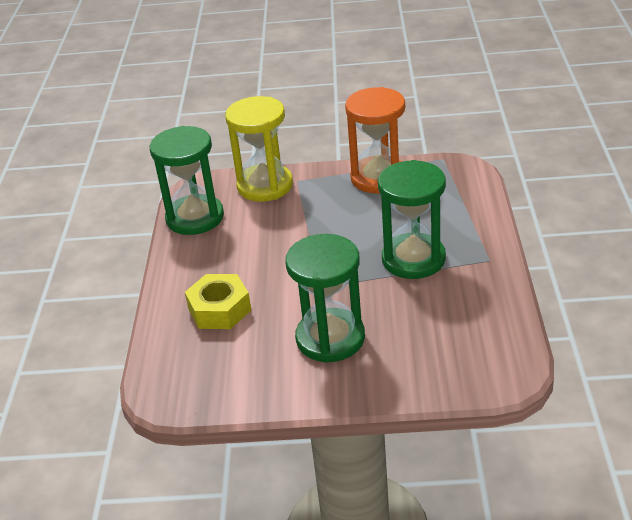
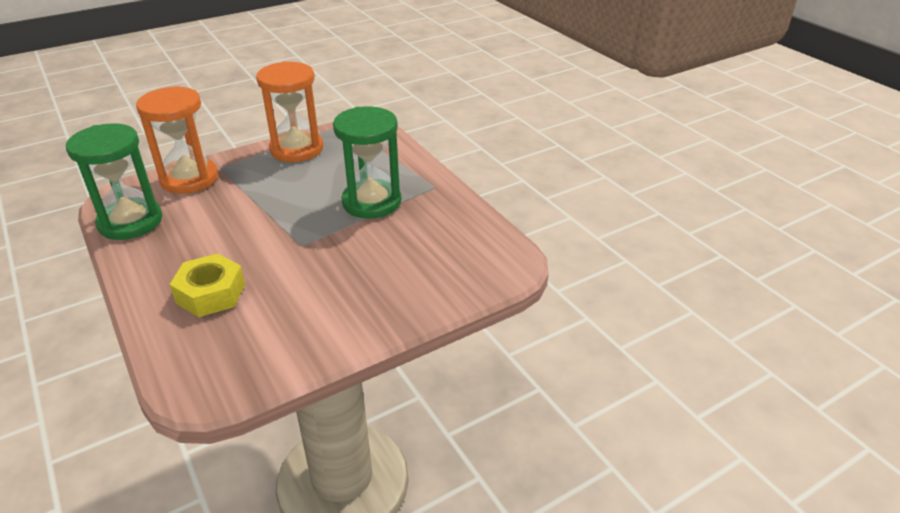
camera: 35 degrees left, 0 degrees up
yellow hourglass [225,96,293,202] -> orange hourglass [136,86,218,194]
green hourglass [285,234,365,363] -> none

